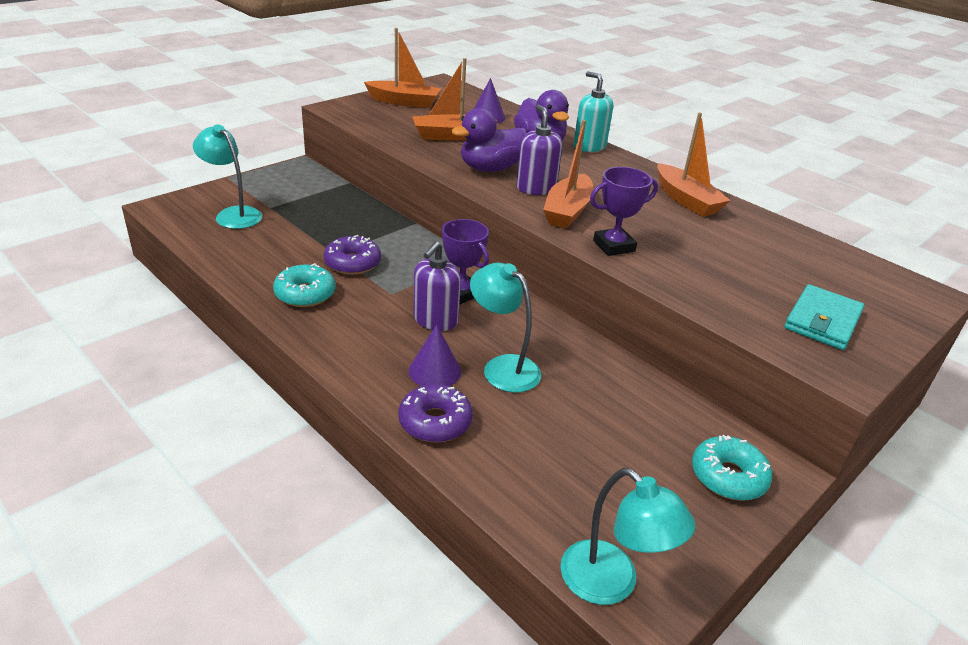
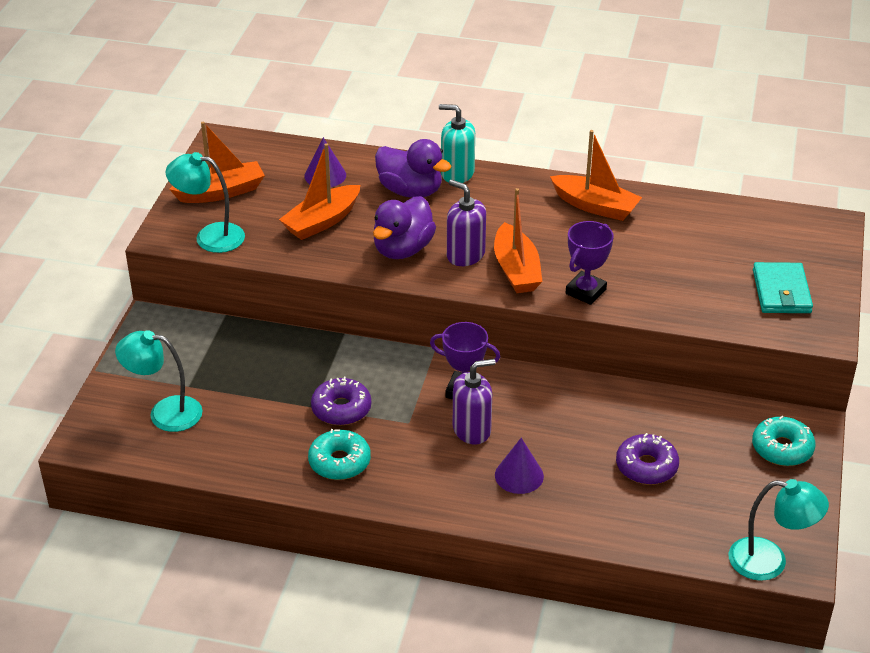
camera: 30 degrees left, 5 degrees up
purple donut [398,384,473,443] -> purple donut moved to [616,433,679,485]
purple soap dispenser [413,241,461,331] -> purple soap dispenser turned 105 degrees counterclockwise [453,359,496,444]
turquoise lamp [470,262,541,393] -> turquoise lamp moved to [166,152,245,253]

